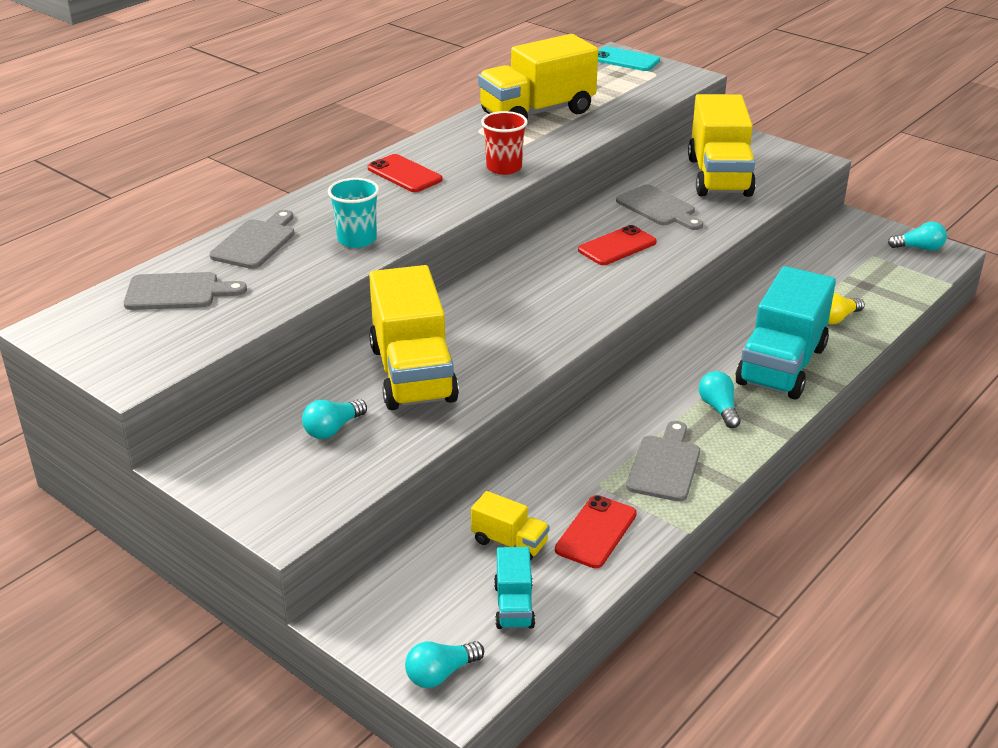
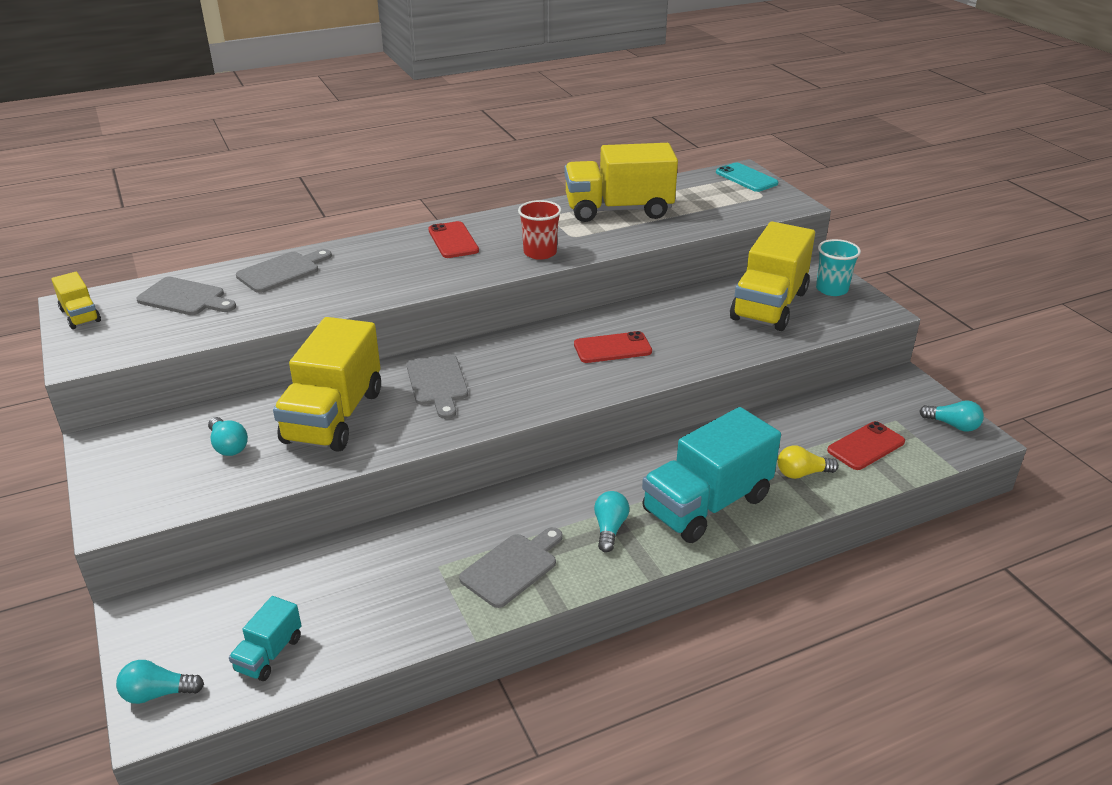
camera: 25 degrees right, 0 degrees up
turquoise light bulb [302,399,367,439] -> turquoise light bulb turned 105 degrees counterclockwise [208,417,248,456]
turquoise cup [328,178,379,248] -> turquoise cup moved to [816,239,861,296]
yellow truck [471,491,550,561] -> yellow truck moved to [51,272,101,329]
red phone [555,495,637,568] -> red phone moved to [827,421,905,470]
grey cutting board [616,184,703,230] -> grey cutting board moved to [407,355,468,419]

